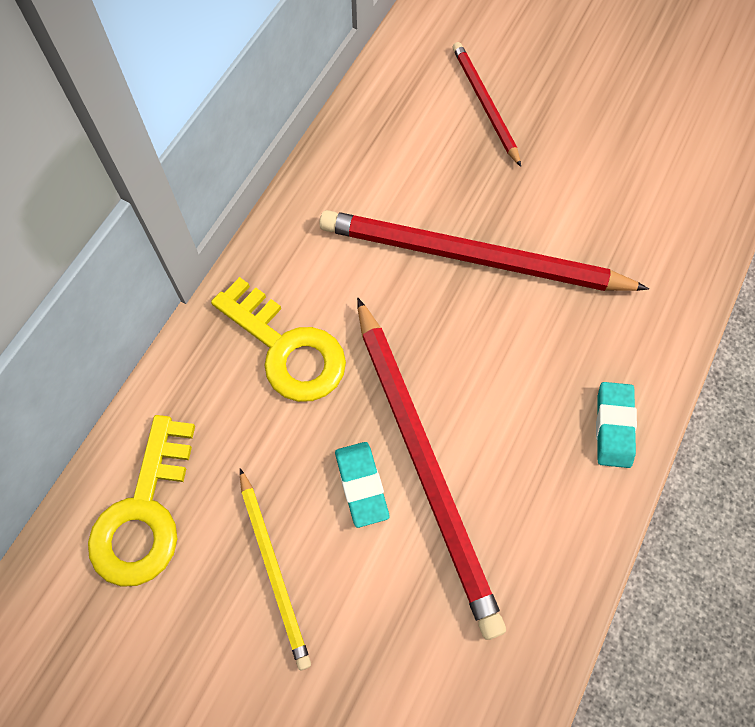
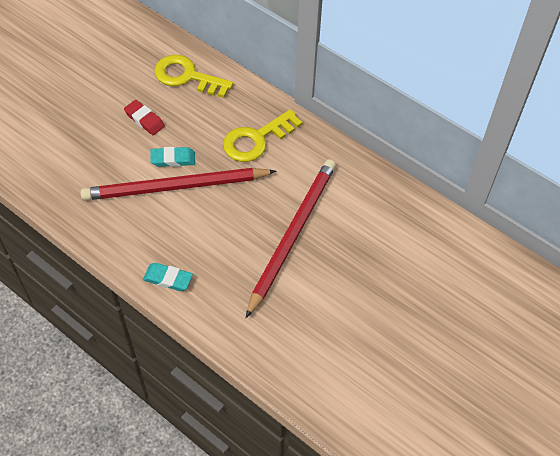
camera: 100 degrees right, 10 degrees down
yellow pencil [240,468,311,670] -> red eraser [124,100,165,135]
red pencil [453,42,521,167] -> none

